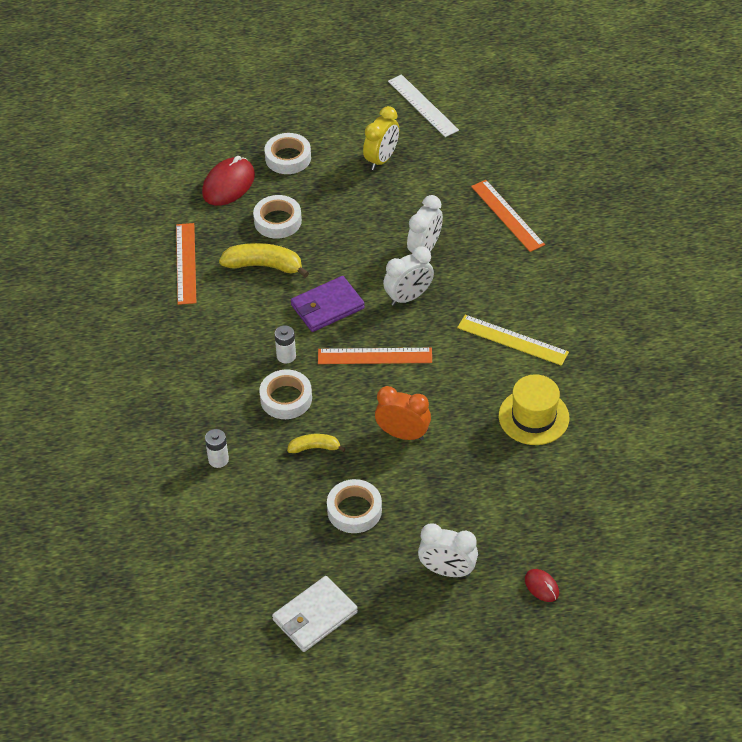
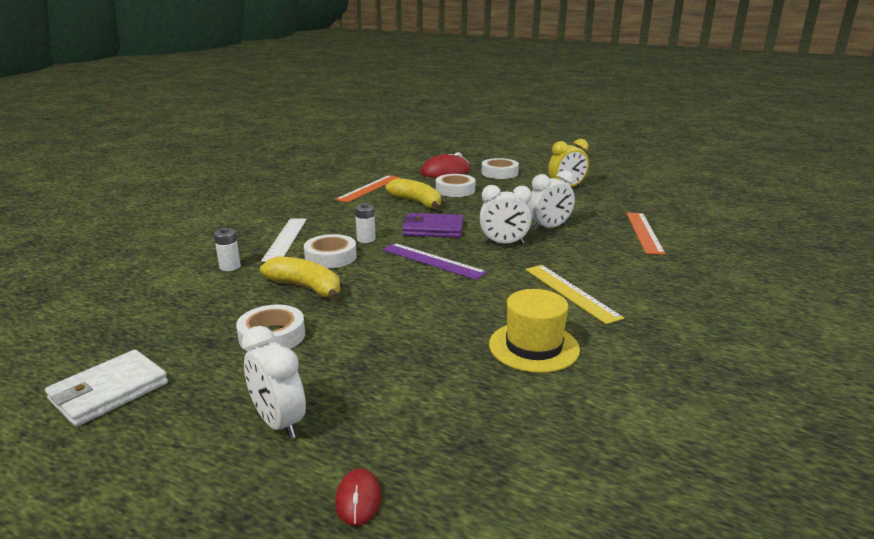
camera: 35 degrees right, 25 degrees down
white wallet [272,576,358,652] -> white wallet turned 45 degrees counterclockwise [45,350,168,427]
yellow banana [287,434,346,453] -> yellow banana [260,256,340,302], size x1.72
orange ruler [318,348,432,364] -> purple ruler [382,243,487,280]
orange clock [375,386,431,440] -> none
white ruler [388,74,459,137] -> white ruler moved to [261,218,307,262]

